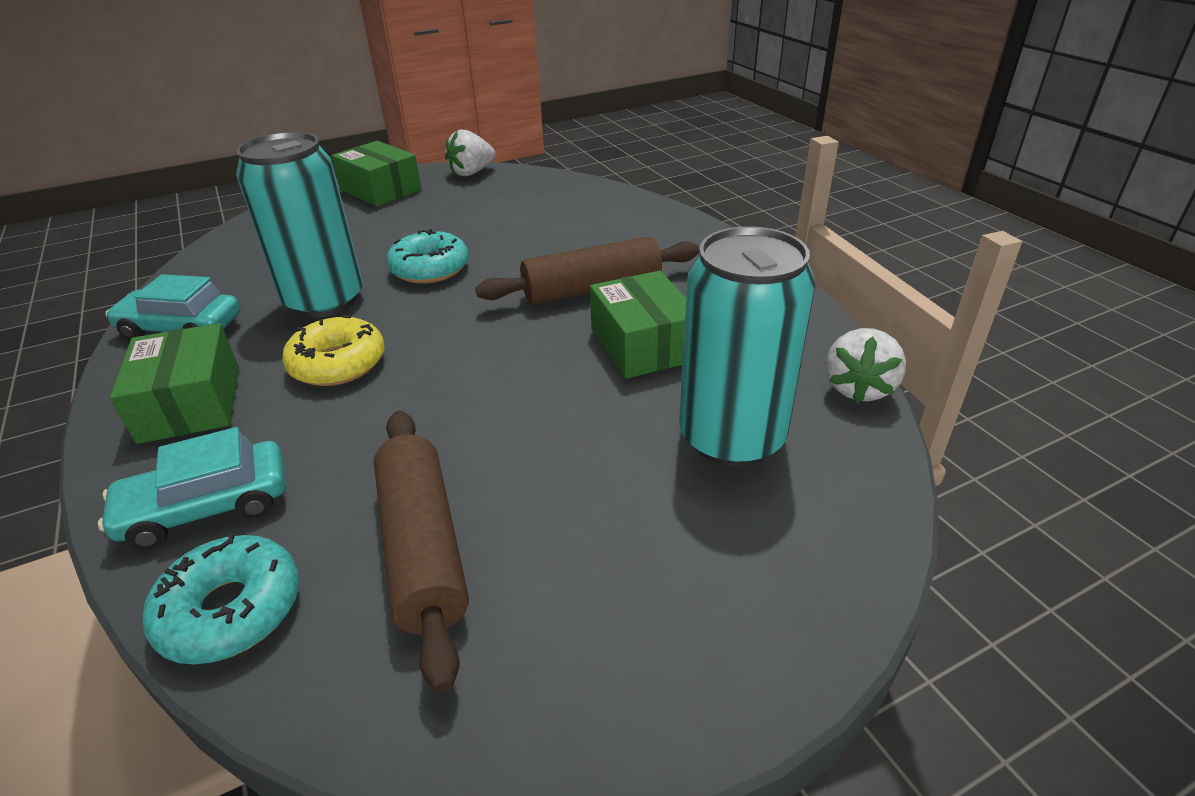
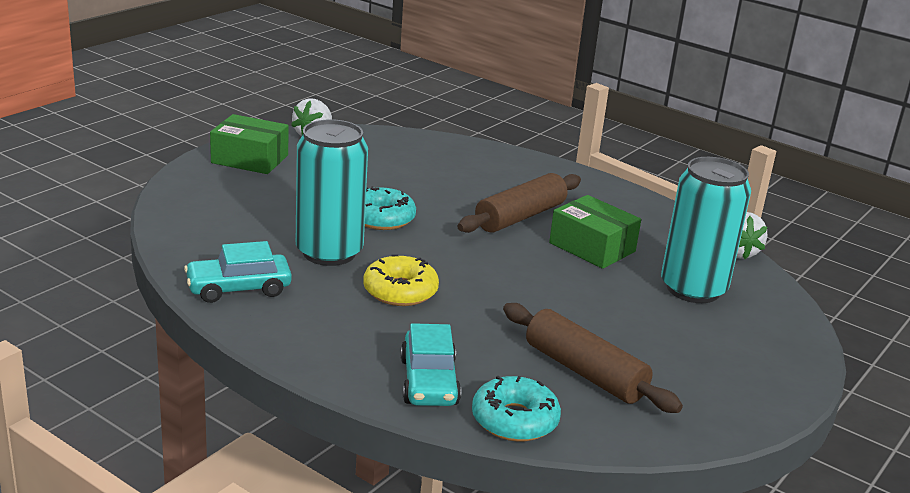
camera: 30 degrees left, 10 degrees down
turquoise car [98,427,286,550] -> turquoise car turned 45 degrees counterclockwise [400,323,461,406]
green box [110,323,239,444] -> none

